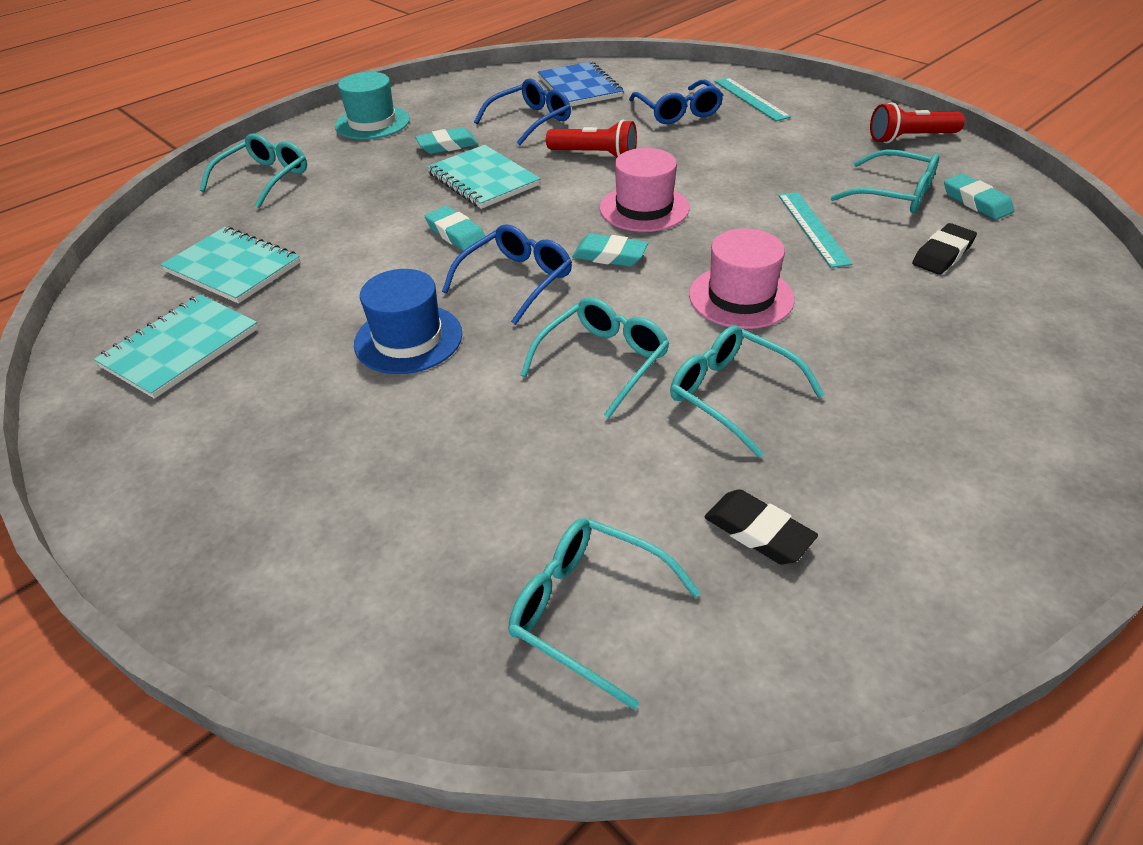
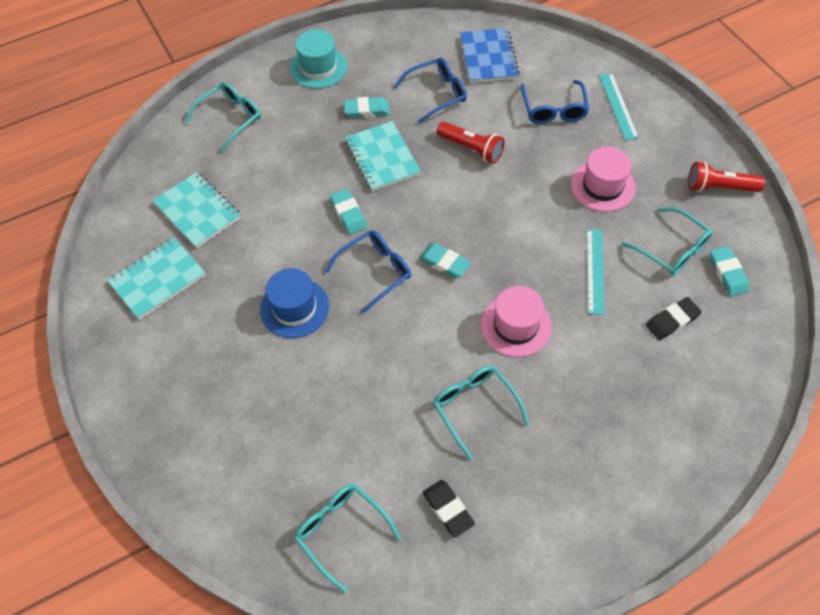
camera: 15 degrees right, 15 degrees up
turquoise glasses [521,297,670,418] -> none
pink hat [600,148,690,232] -> pink hat moved to [571,147,636,212]

